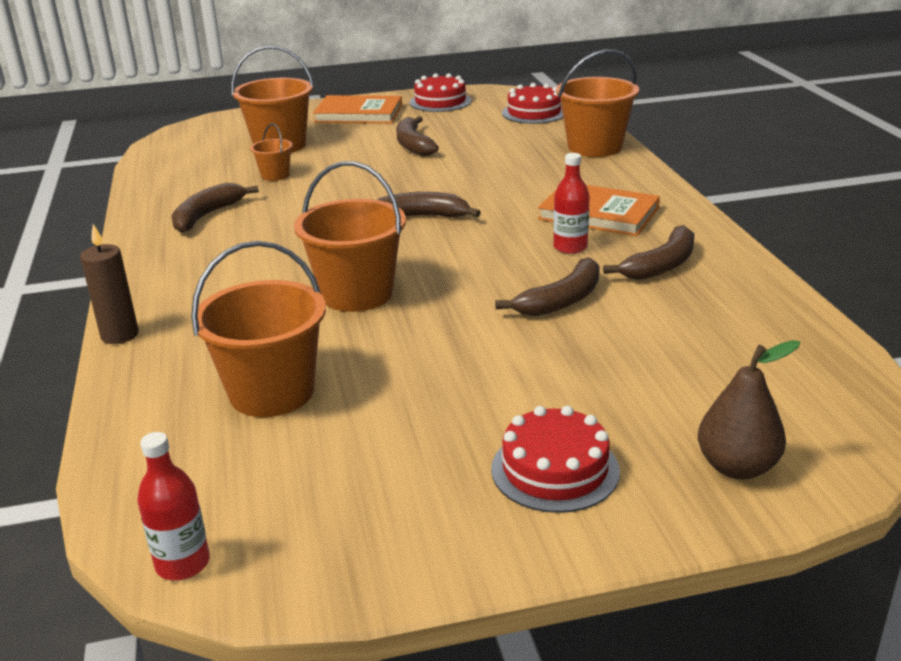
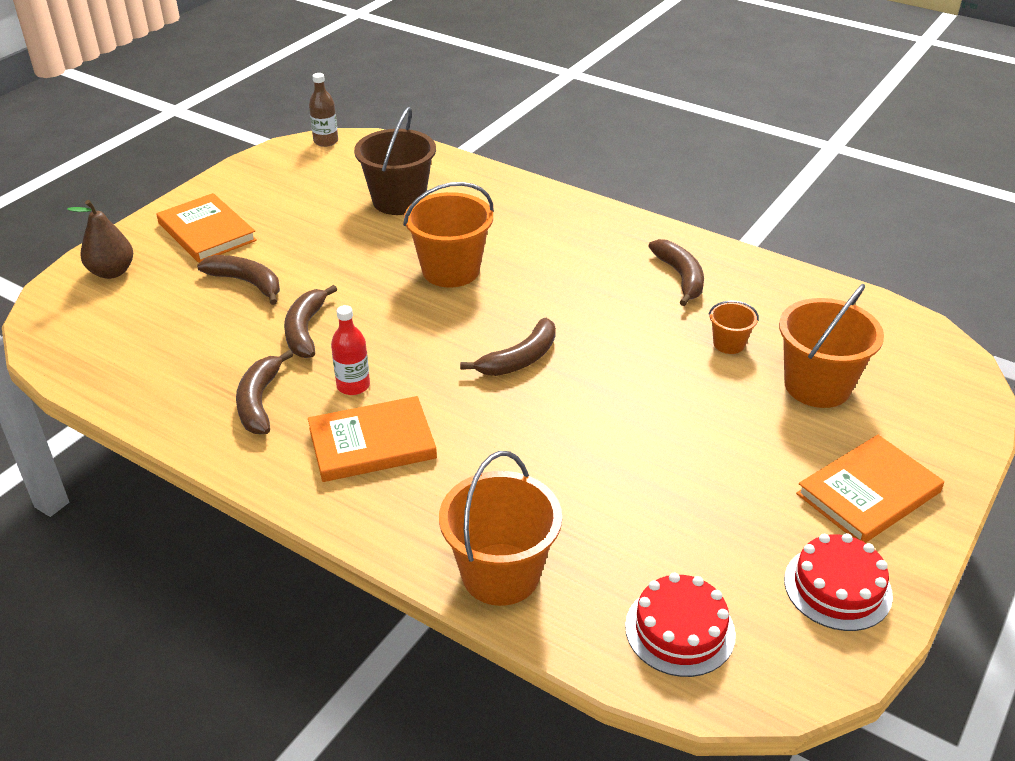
camera: 135 degrees right, 10 degrees up
brown candle [80,224,139,344] -> none
red bottle [137,432,210,580] -> brown bottle [309,73,338,147]
orange bucket [191,241,326,417] -> brown bucket [354,107,436,215]
brown banana [396,116,439,156] -> brown banana moved to [197,255,280,305]
red cake [491,406,620,513] -> orange book [156,193,257,263]

